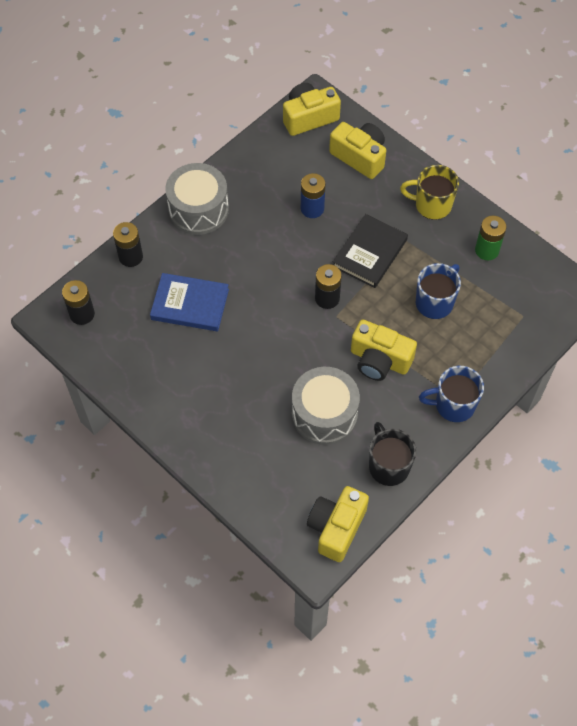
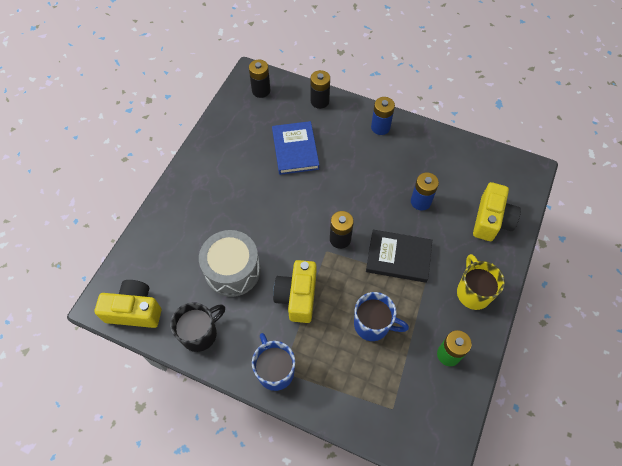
camera: 70 degrees right, 0 degrees up
grey drum [165,163,229,235] -> blue battery [371,97,395,135]
yellow camera [283,83,341,136] -> none

